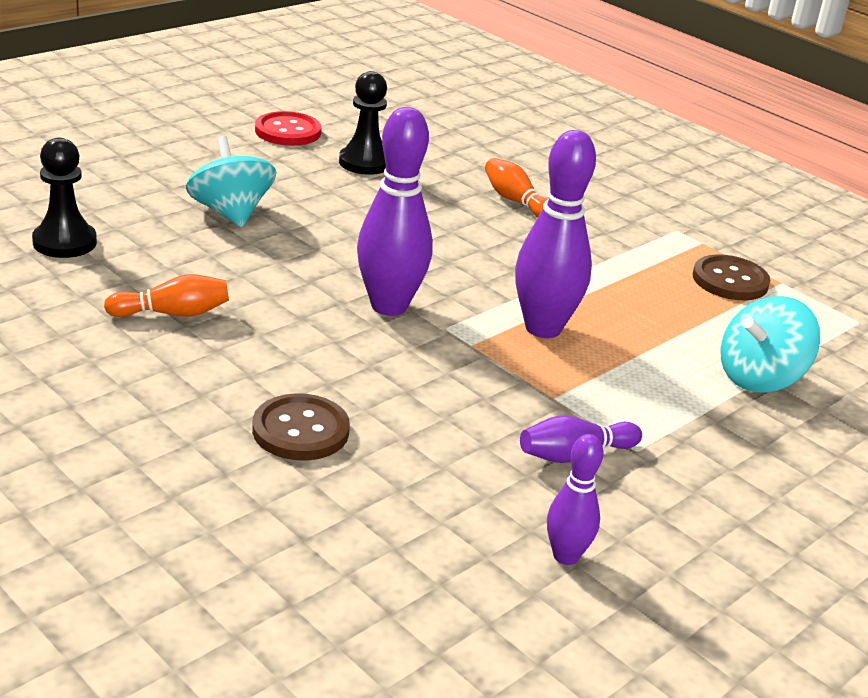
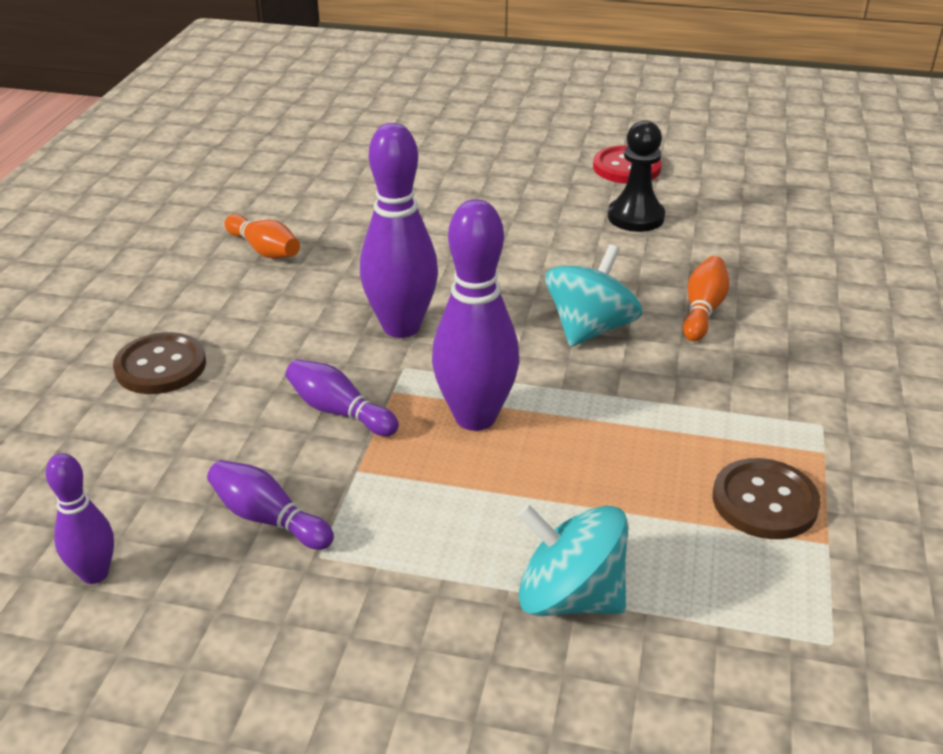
camera: 60 degrees right, 5 degrees up
black pawn [32,138,97,258] -> none
turquoise spinning top [186,136,276,227] -> turquoise spinning top moved to [545,245,642,347]
none -> purple bowling pin [286,359,399,436]

